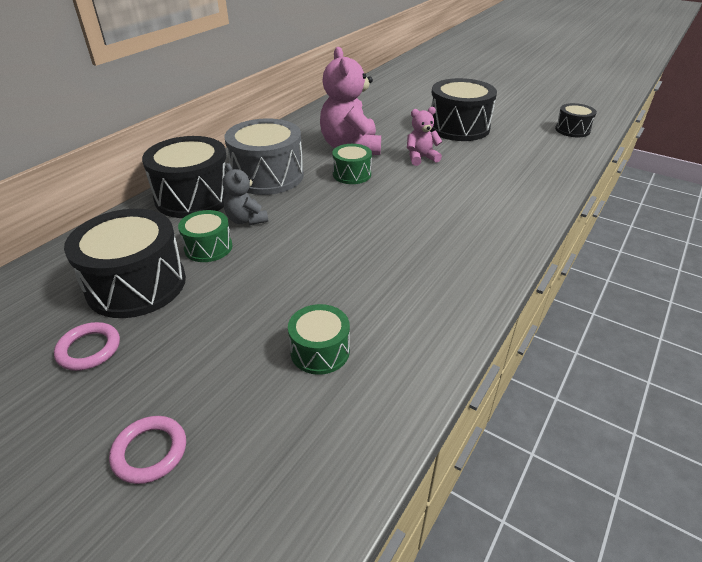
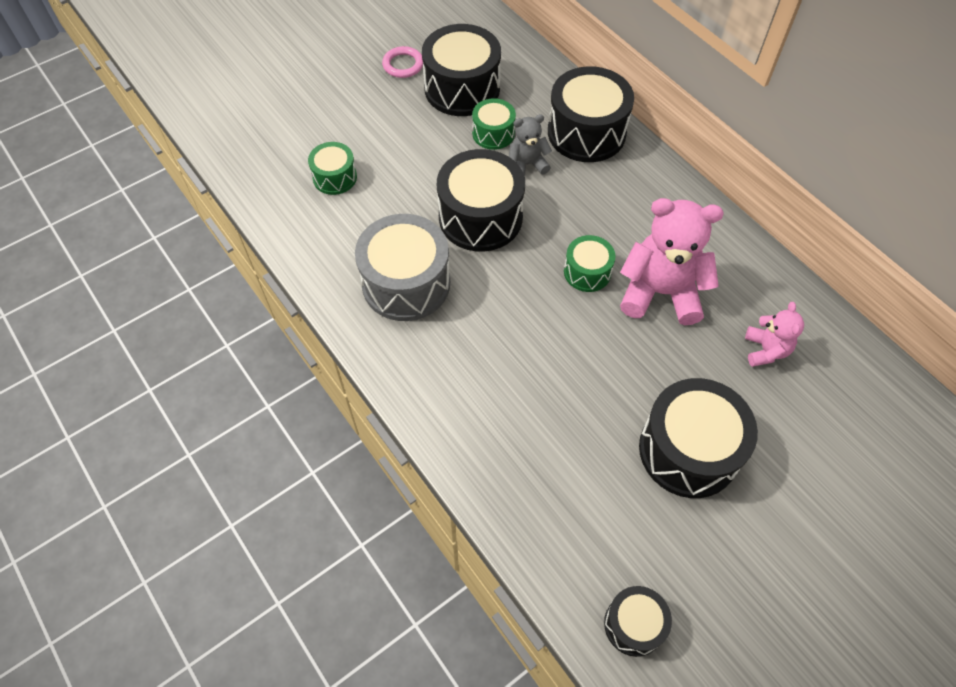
camera: 110 degrees right, 20 degrees up
pink ring [109,416,186,484] -> none
grey drum [224,118,304,195] -> grey drum moved to [355,214,450,321]
pink teddy bear [407,107,442,166] -> pink teddy bear moved to [745,302,804,367]
none -> black drum [437,149,525,252]

